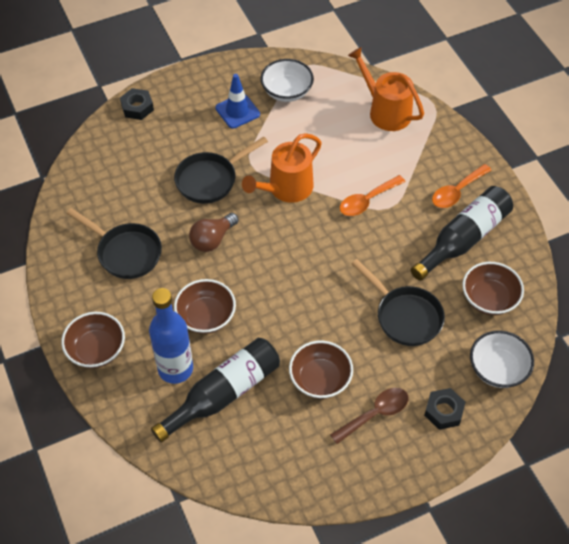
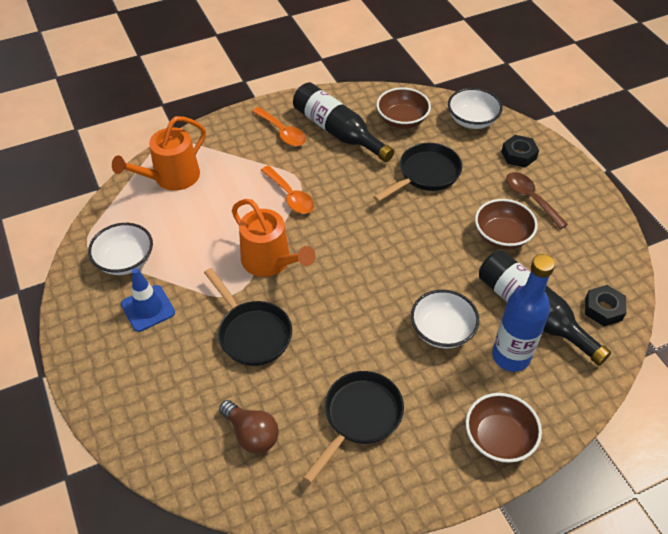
camera: 90 degrees left, 5 degrees down
black nut [120,88,154,120] -> black nut moved to [585,285,627,326]
brown bowl [174,279,236,334] -> white bowl [411,289,479,349]
brown light bulb [189,213,238,252] -> brown light bulb moved to [219,400,279,454]

